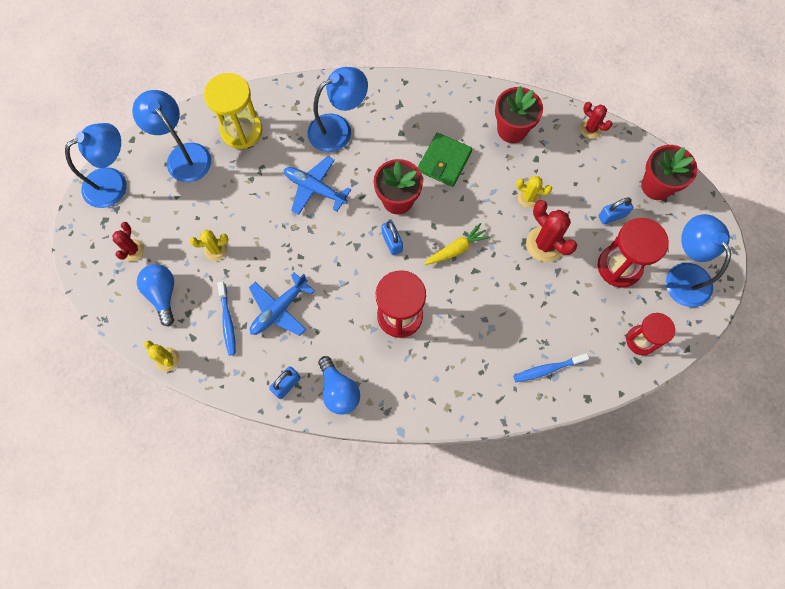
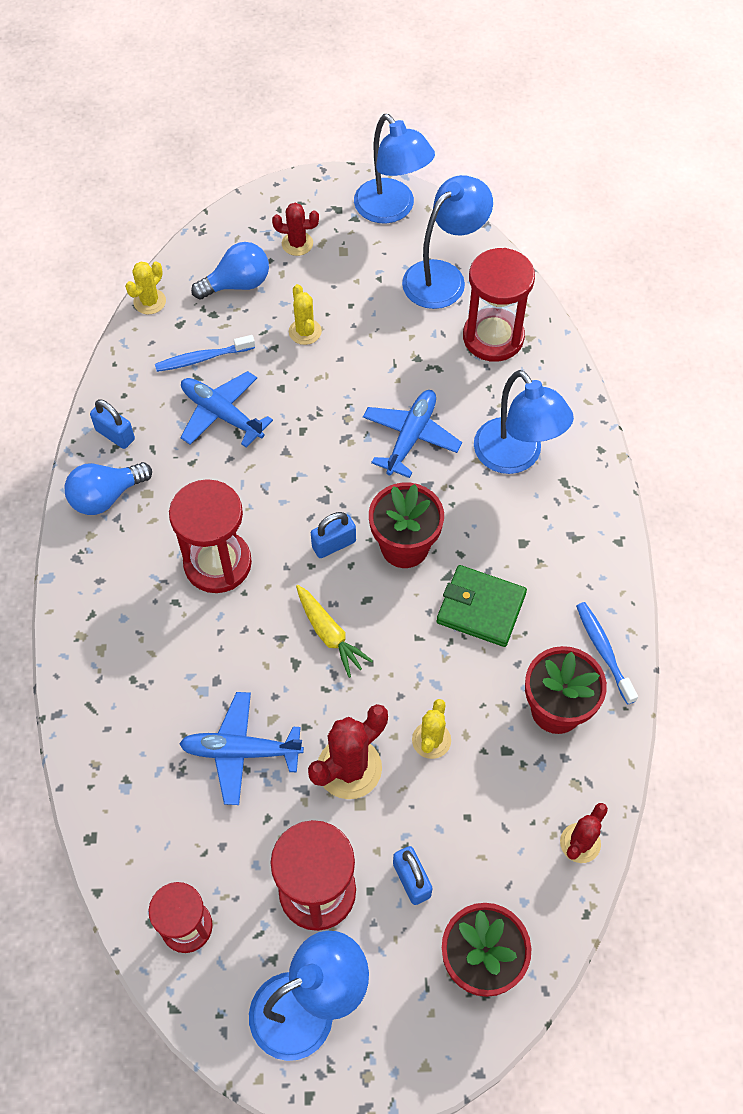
camera: 85 degrees right, 10 degrees down
yellow hourglass [204,73,263,149] -> red hourglass [463,248,535,362]
blue toothbrush [513,353,589,382] -> blue toothbrush moved to [576,602,638,705]
none -> blue plane [179,692,304,805]

